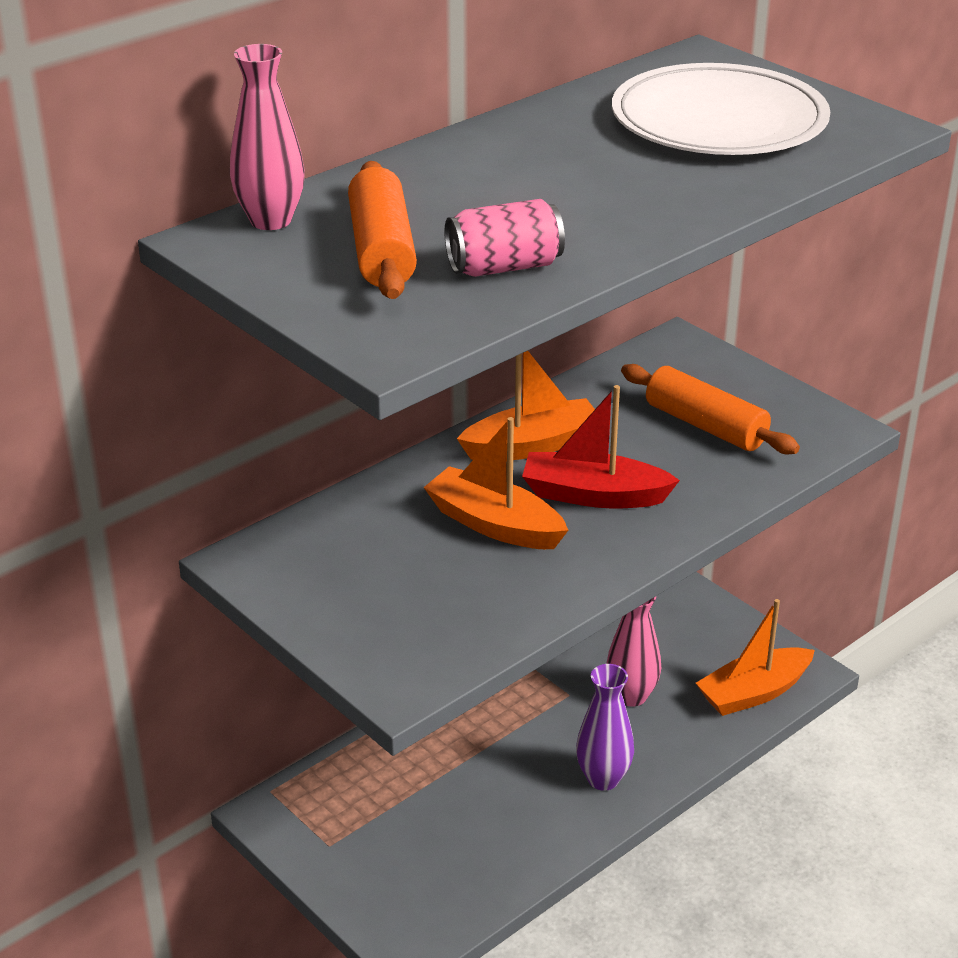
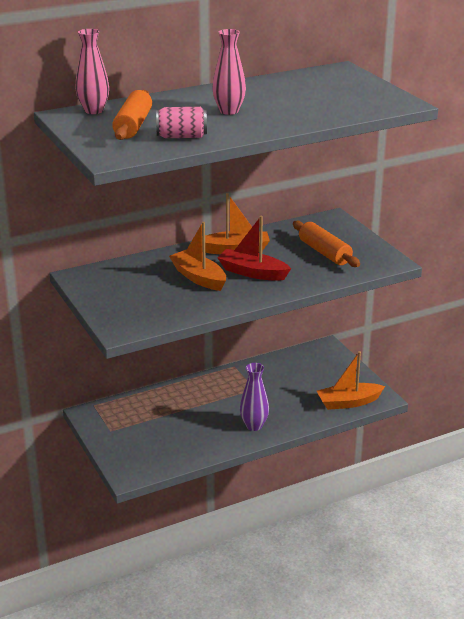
camera: 15 degrees right, 5 degrees down
pink vase [606,596,661,707] -> pink vase moved to [212,29,246,115]
white plate [612,63,830,155] -> none

